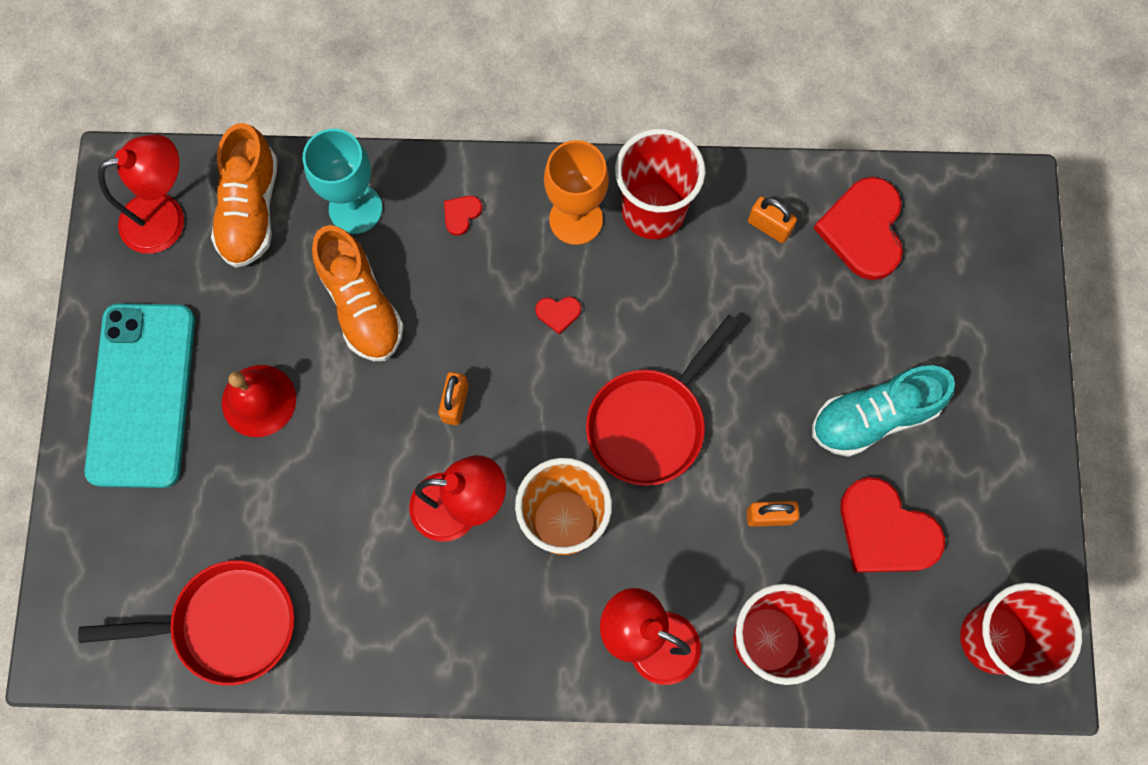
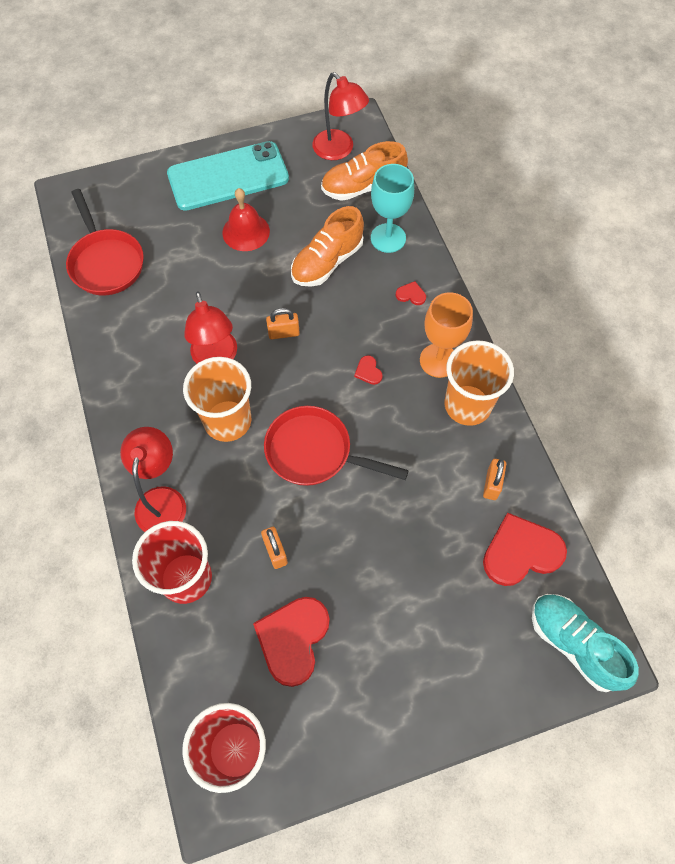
camera: 70 degrees right, 10 degrees down
red cup [615,128,705,239] -> orange cup [444,340,514,426]
turquoise shoe [812,365,955,457] -> turquoise shoe moved to [532,594,639,692]

